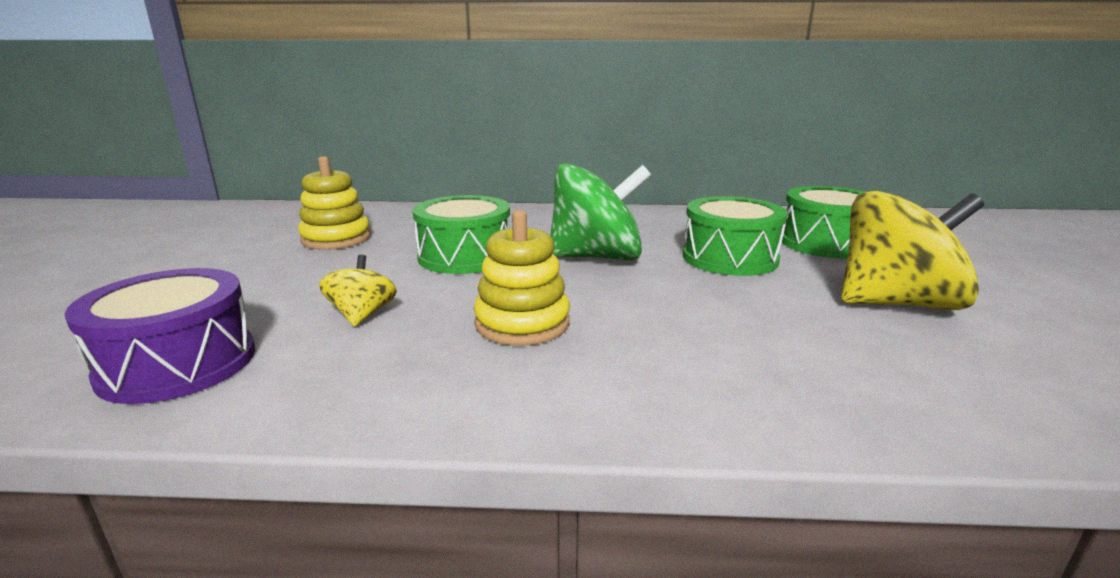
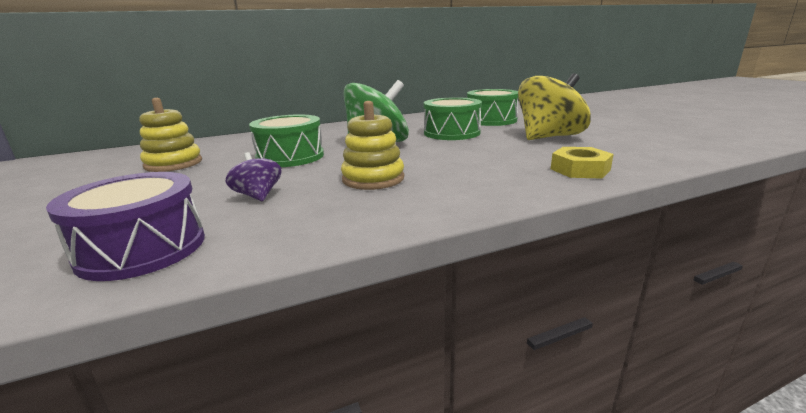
camera: 25 degrees left, 0 degrees up
yellow spinning top [319,255,397,327] -> purple spinning top [225,152,281,201]
none -> yellow nut [551,147,614,178]

